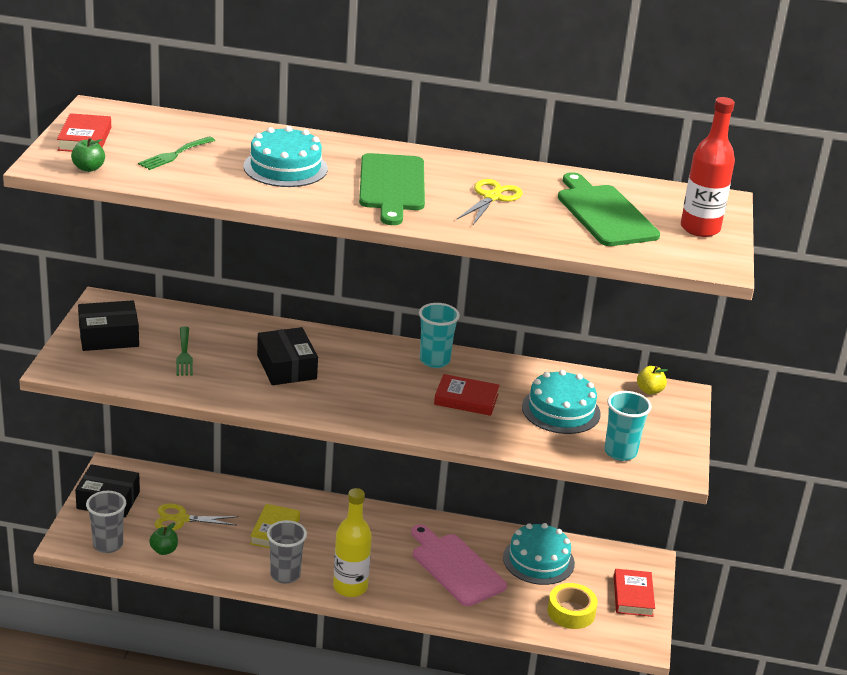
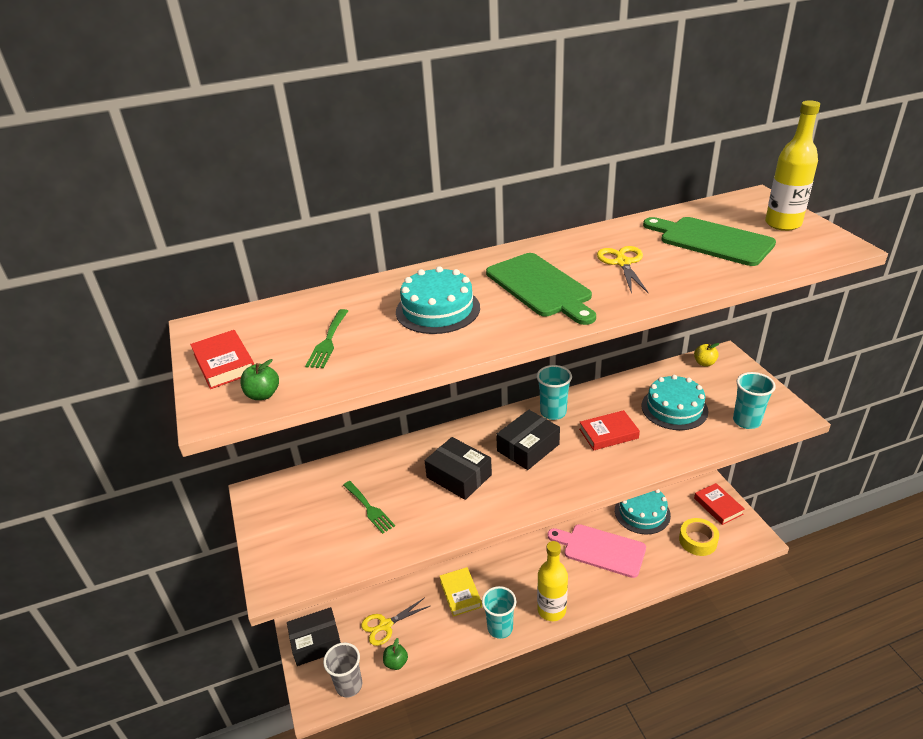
camera: 25 degrees left, 5 degrees up
black box [78,300,139,351] -> black box moved to [496,410,560,470]
grey cup [267,520,307,584] -> turquoise cup [482,586,516,639]
red bottle [681,97,735,237] -> yellow bottle [765,100,820,231]

